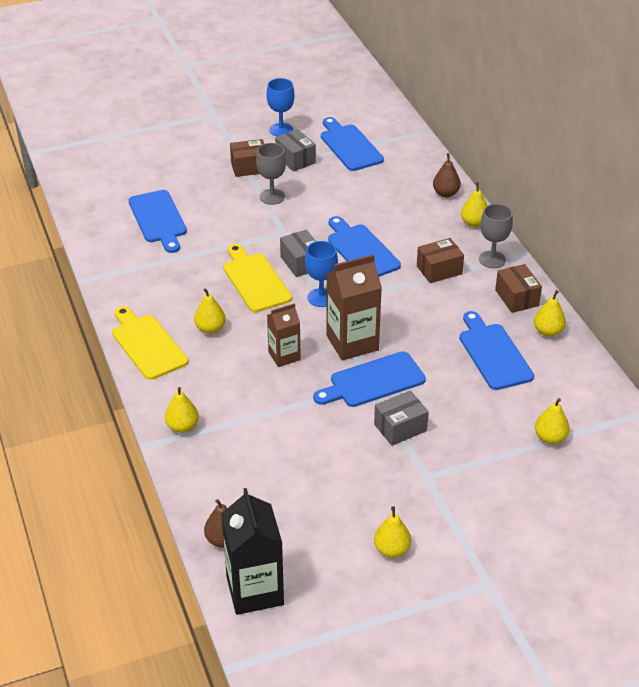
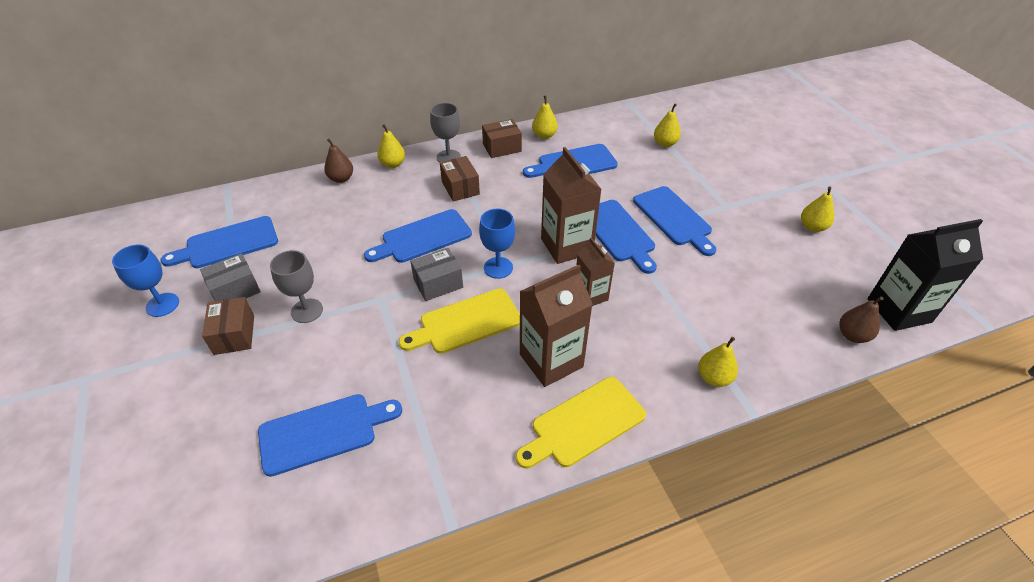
camera: 90 degrees left, 5 degrees up
yellow pear [194,288,226,334] -> brown carton [520,265,593,387]
grey box [374,390,429,446] -> blue cutting board [633,186,716,256]

